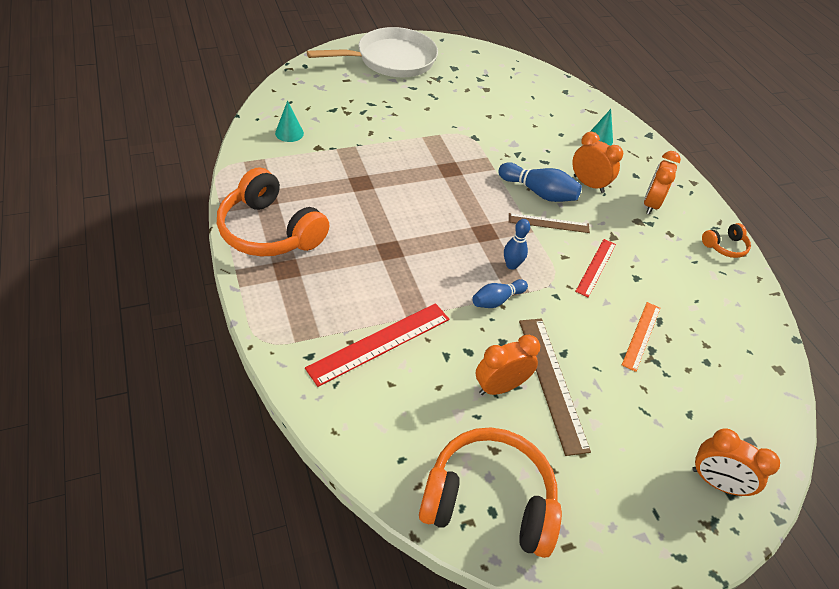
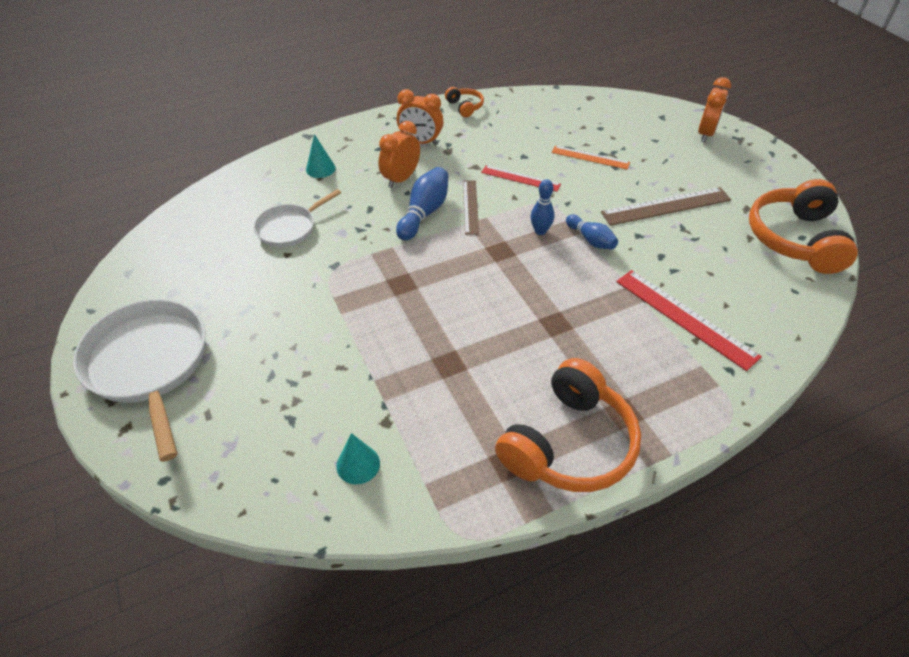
camera: 90 degrees left, 0 degrees up
orange clock [476,335,540,395] -> none
none -> white pan [254,189,341,247]

